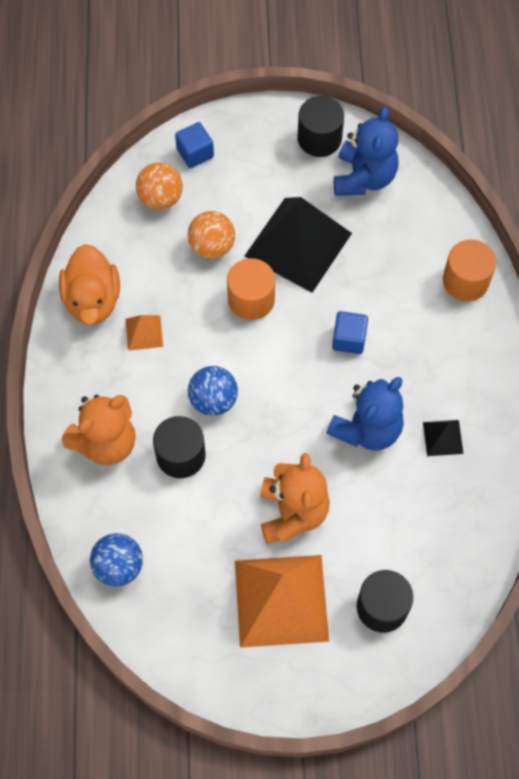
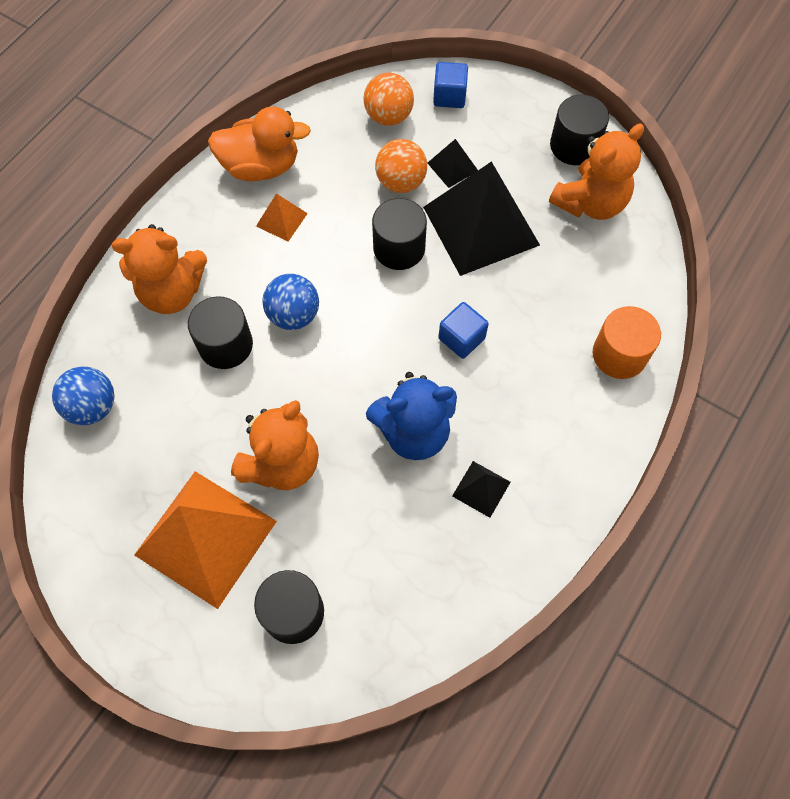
camera: 35 degrees right, 0 degrees up
orange duck [59,244,120,325] -> orange duck turned 120 degrees counterclockwise [208,106,311,181]
orange cylinder [227,258,275,320] -> black cylinder [372,198,427,270]
blue teddy bear [334,107,398,196] -> orange teddy bear [549,124,644,220]
none -> black pyramid [428,139,478,188]

